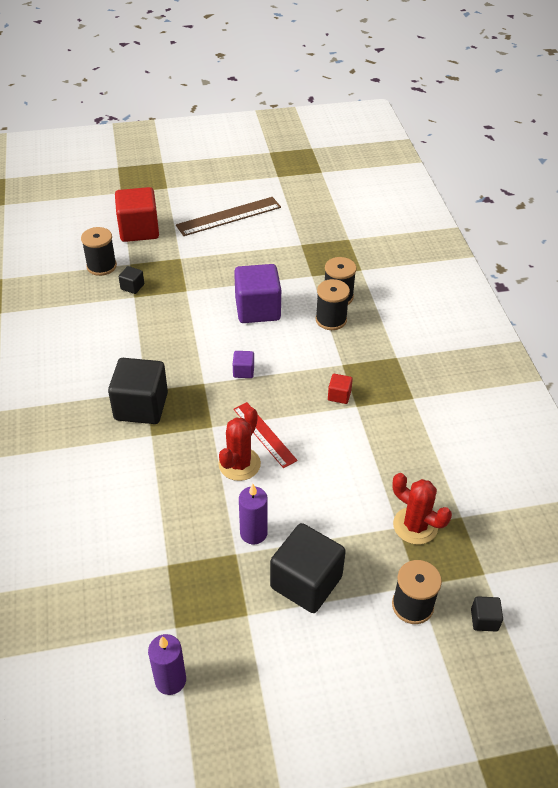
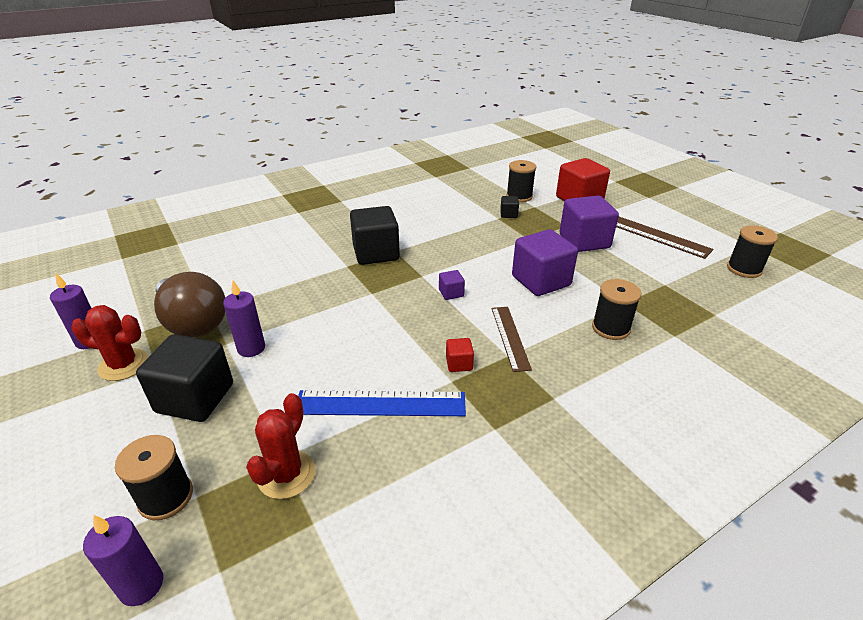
camera: 70 degrees right, 10 degrees down
red cactus [218,407,261,481] -> red cactus moved to [72,305,148,381]
red ruler [233,402,298,468] -> none
black spool [316,279,350,330] -> black spool moved to [727,226,778,278]
black cube [471,596,503,631] -> purple candle [83,515,163,606]
none -> brown light bulb [154,272,225,337]
none -> blue ruler [298,390,466,416]
none -> brown ruler [492,307,532,372]
none -> purple cube [560,196,619,252]

